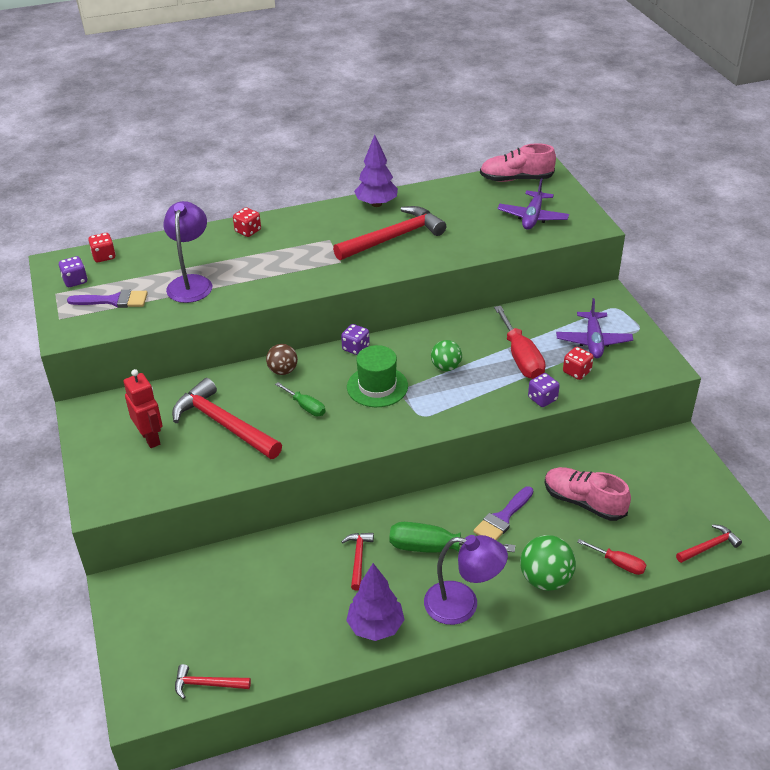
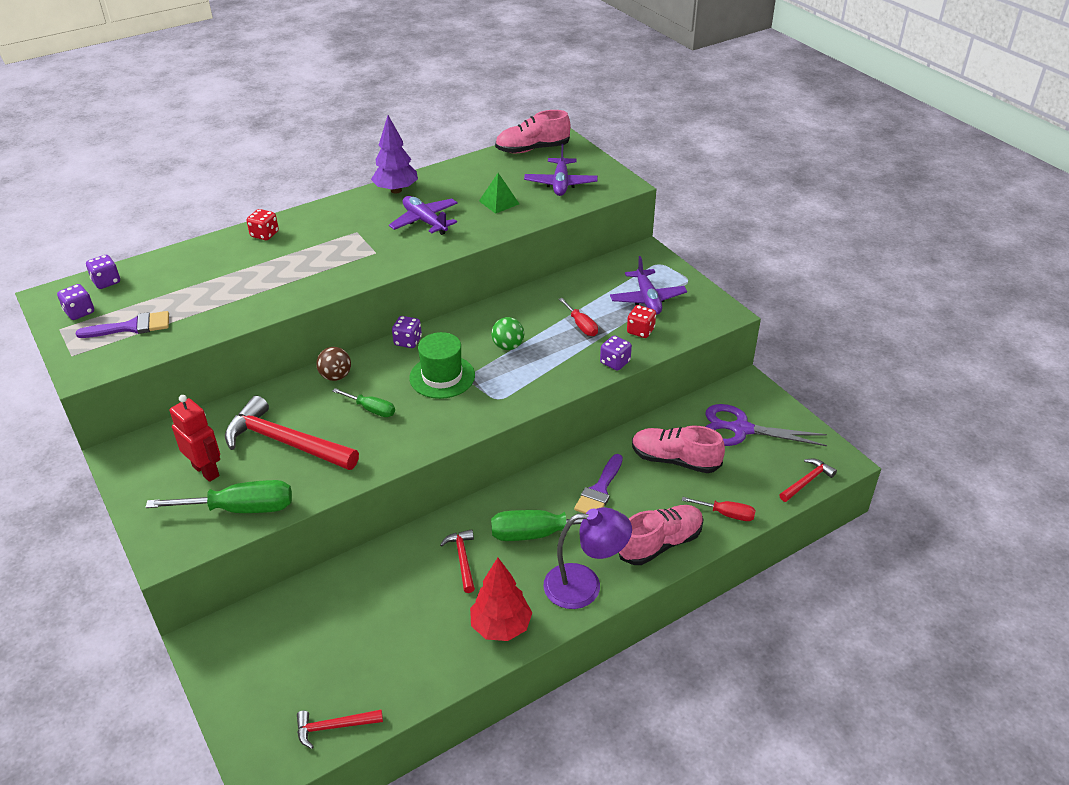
camera: 15 degrees left, 0 degrees up
red dice [88,233,116,262] -> purple dice [86,255,120,289]
purple lamp [163,201,212,303] -> none
red hammer [333,206,446,260] -> purple plane [389,196,458,235]
purple tree [346,563,405,641] -> red tree [470,557,532,641]
red screwdriver [494,306,546,379] -> red screwdriver [559,298,598,336], size x0.56
green ball [520,535,576,591] -> pink shoe [618,505,704,565]
none -> green screwdriver [145,480,292,513]
none -> green pyramid [479,173,519,214]
none -> purple scissors [705,404,827,446]

